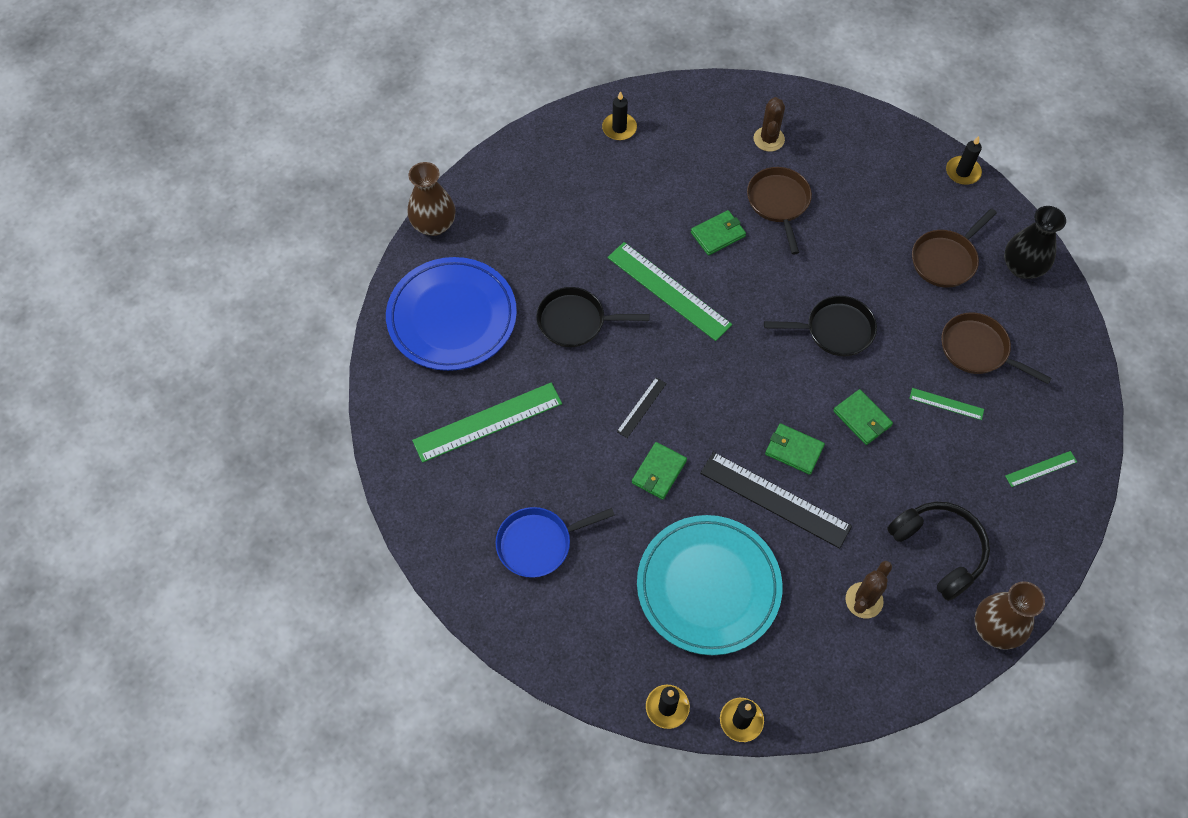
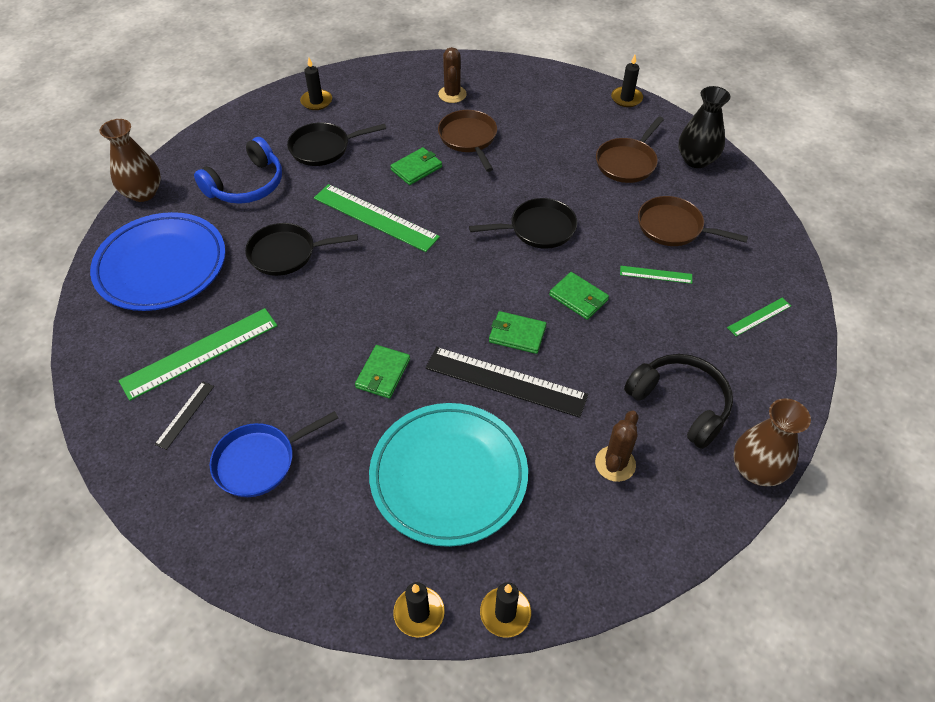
camera: 10 degrees left, 10 degrees down
black ruler [617,377,667,438] -> black ruler moved to [154,381,214,450]
none -> blue headphones [194,137,282,204]
none -> black pan [287,122,386,166]

